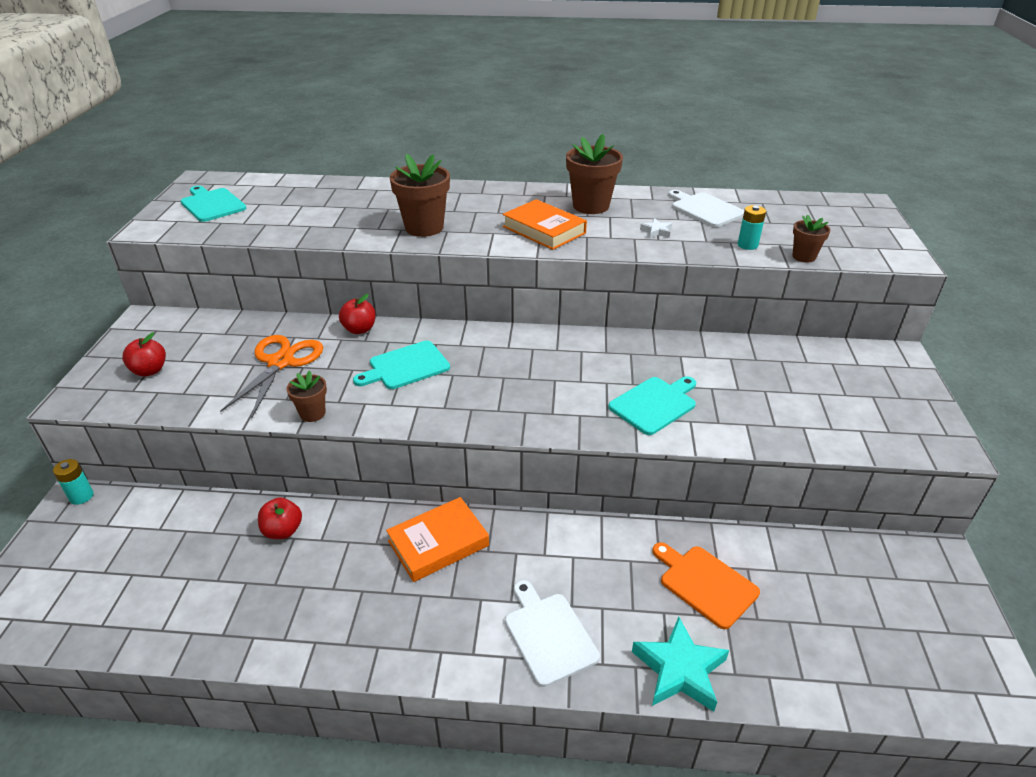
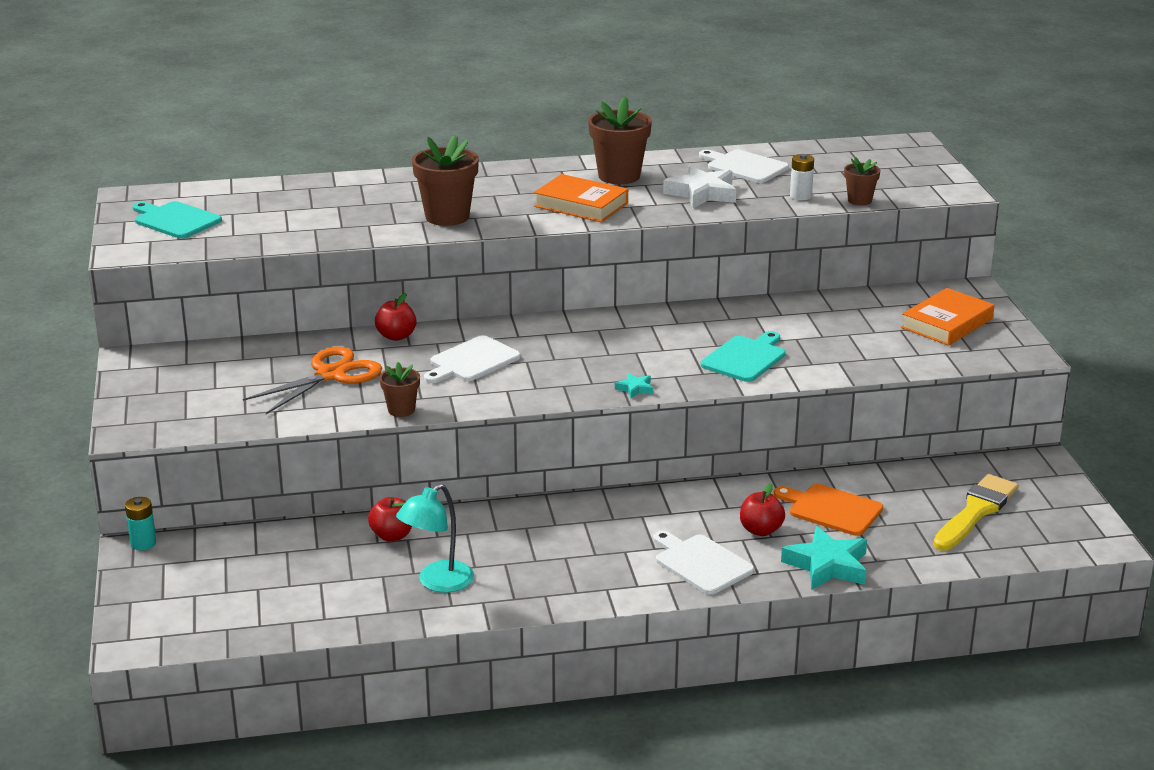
camera: 15 degrees left, 10 degrees down
red apple [122,332,166,377] -> red apple moved to [740,483,785,536]
orange scissors [220,335,323,418] -> orange scissors turned 45 degrees clockwise [243,346,383,414]
turquoise cutting board [353,341,450,389] -> white cutting board [424,335,521,383]
orange book [386,497,489,582] -> orange book moved to [901,288,994,346]
white star [640,218,672,238] -> white star [663,165,736,209], size x2.11
turquoise battery [737,205,766,250] -> white battery [790,154,814,200]
none -> turquoise lamp [396,484,474,593]
none -> turquoise star [615,373,653,398]
none -> yellow brush [933,474,1019,551]

